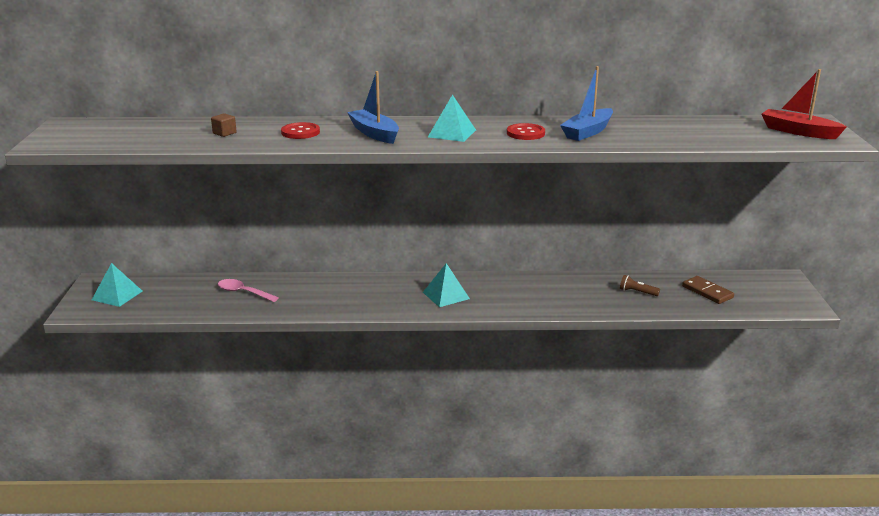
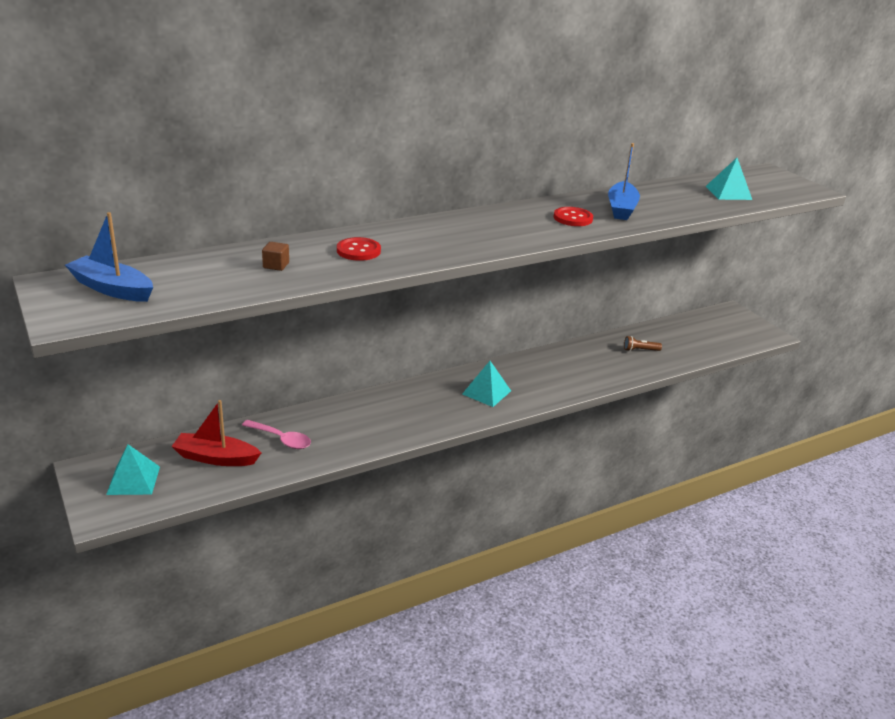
camera: 30 degrees left, 5 degrees up
pink spoon [218,279,279,302] -> pink spoon turned 150 degrees counterclockwise [242,420,311,449]
blue boat [347,71,399,144] -> blue boat moved to [65,212,153,302]
turquoise pyramid [428,95,476,142] -> turquoise pyramid moved to [705,158,752,200]
brown domino [682,276,734,304] -> none
red boat [761,69,847,139] -> red boat moved to [171,400,261,466]

